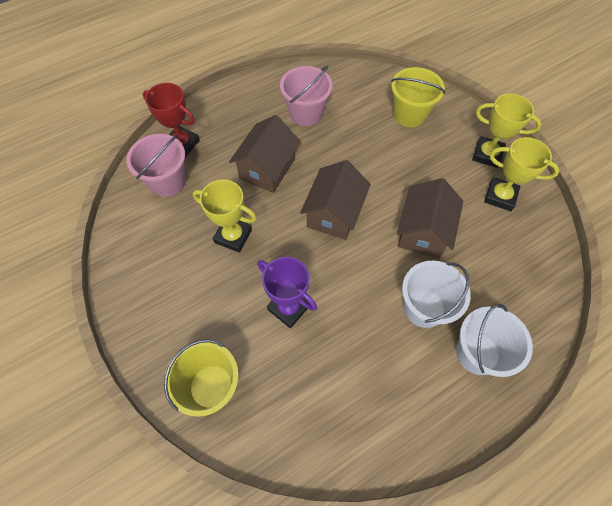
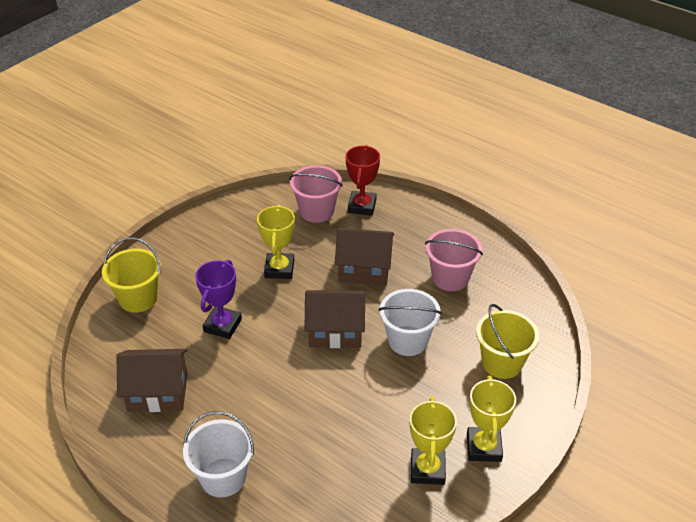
camera: 70 degrees right, 20 degrees down
brown house [397,178,463,259] -> brown house moved to [116,349,188,412]
white bucket [402,261,471,328] -> white bucket moved to [378,289,442,356]

